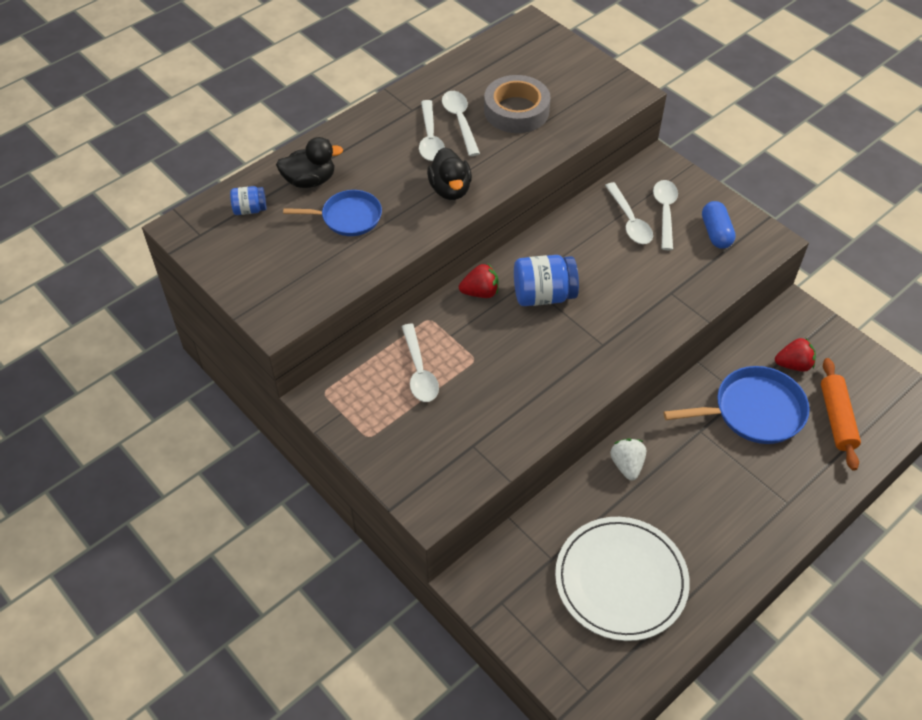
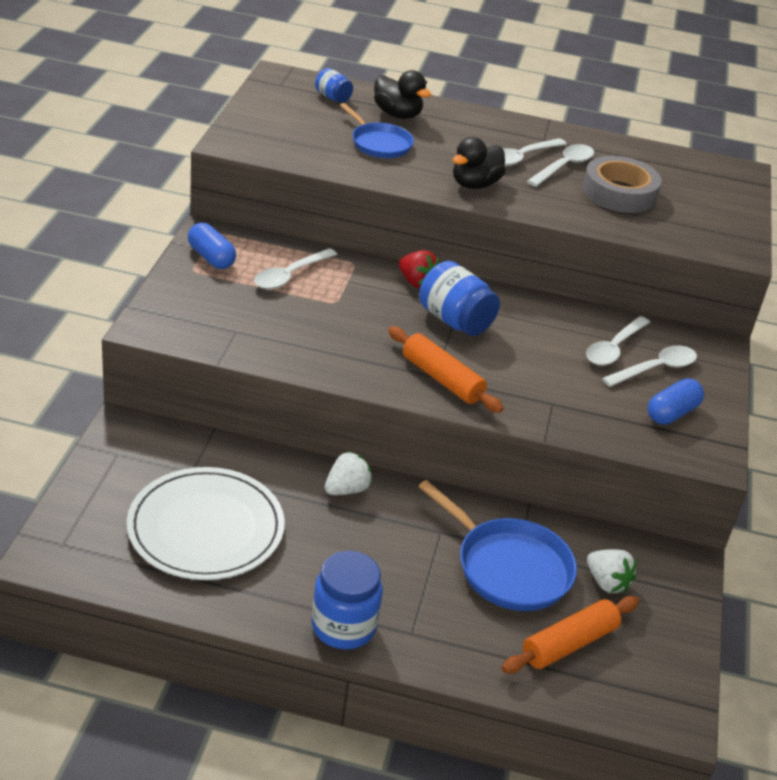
camera: 50 degrees right, 15 degrees down
red strawberry [775,337,816,372] -> white strawberry [587,549,637,593]
none -> blue capsule [188,223,236,269]
none -> blue jar [312,551,383,649]
none -> orange rolling pin [388,326,504,413]

